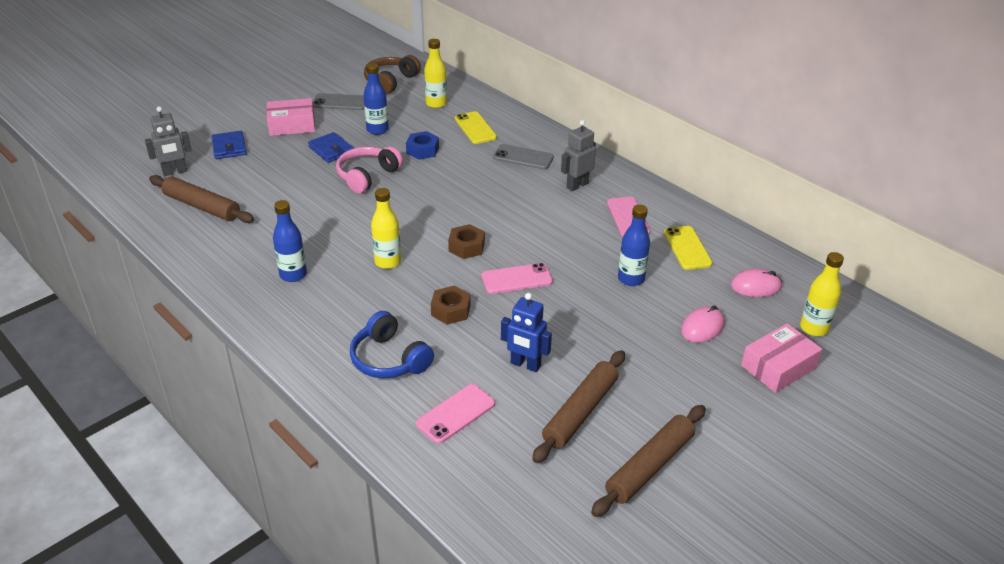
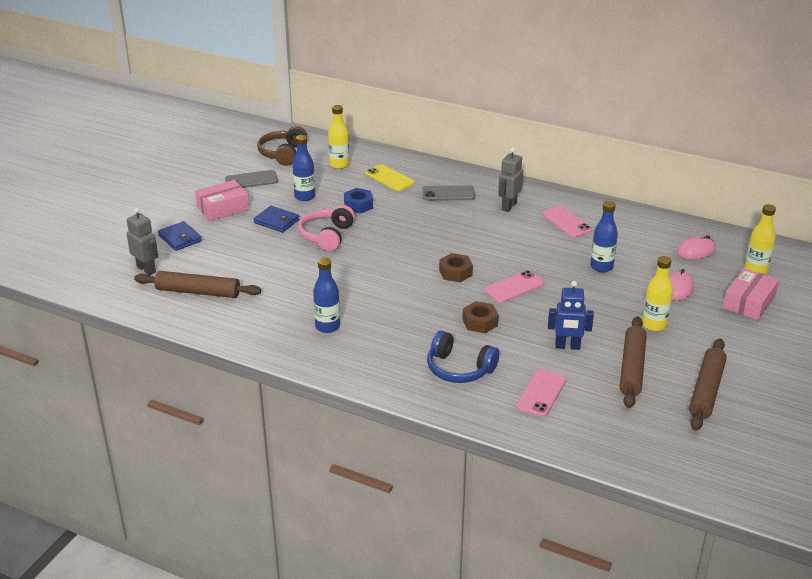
camera: 20 degrees left, 5 degrees down
grey robot [145,106,192,176] -> grey robot turned 90 degrees counterclockwise [127,208,158,276]
yellow bottle [371,188,401,269] -> yellow bottle moved to [642,256,673,331]
yellow phone [664,226,713,270] -> none

